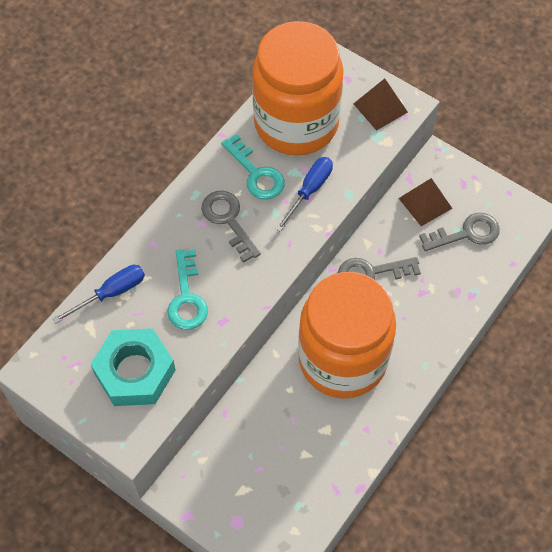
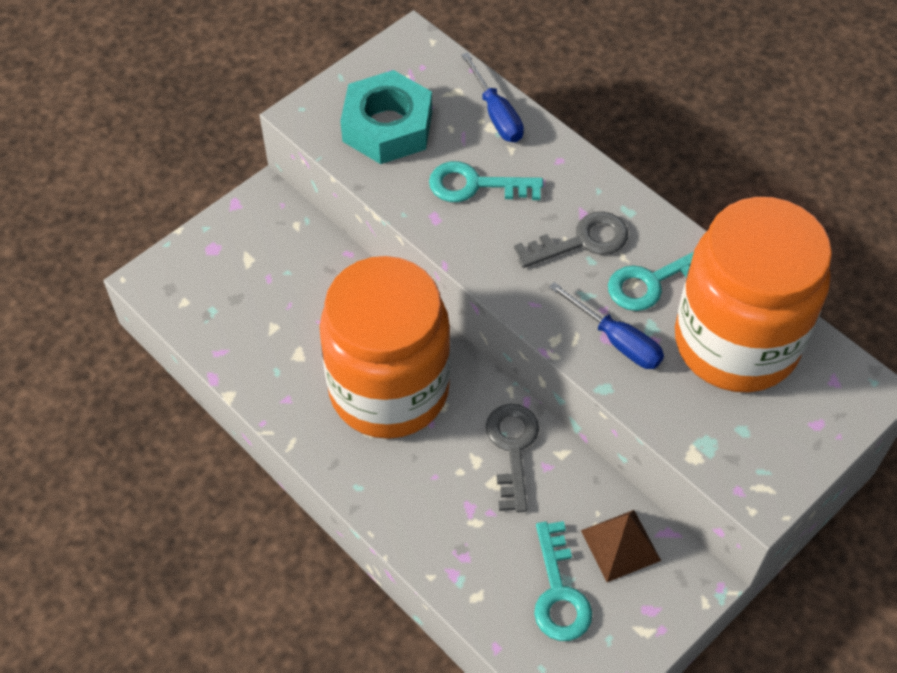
camera: 100 degrees right, 5 degrees down
brown pyramid [353,78,408,131] -> none
grey key [419,213,500,251] -> turquoise key [534,521,592,641]

